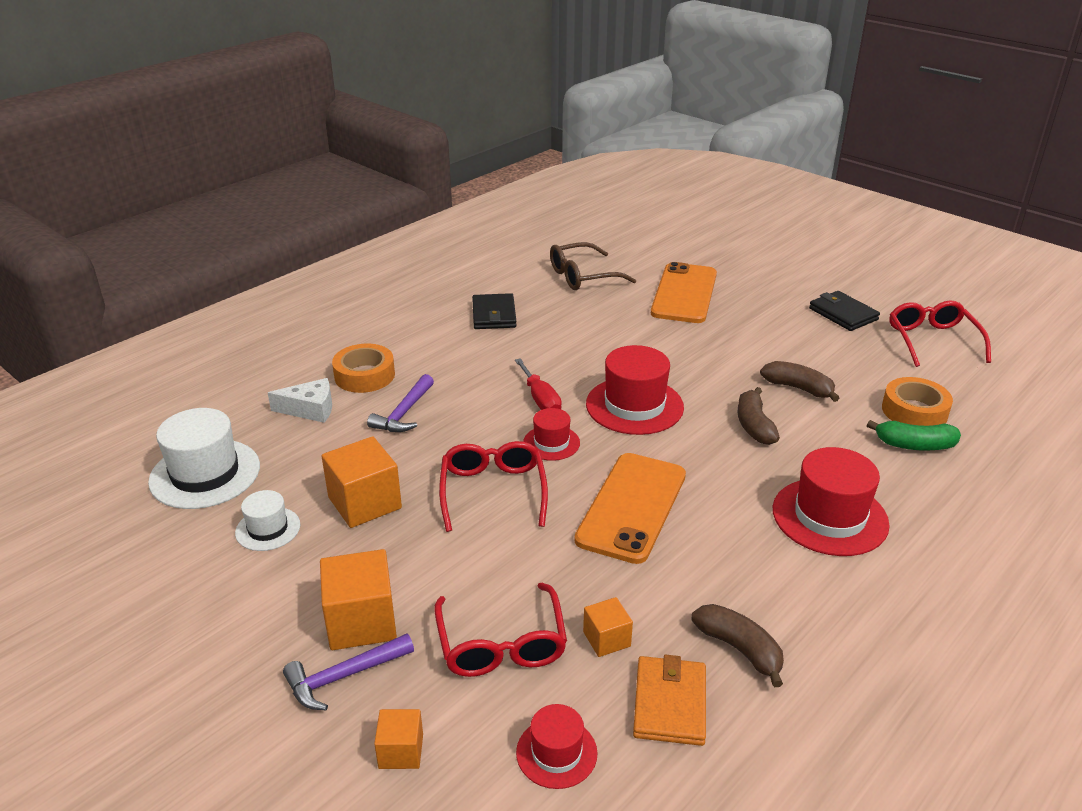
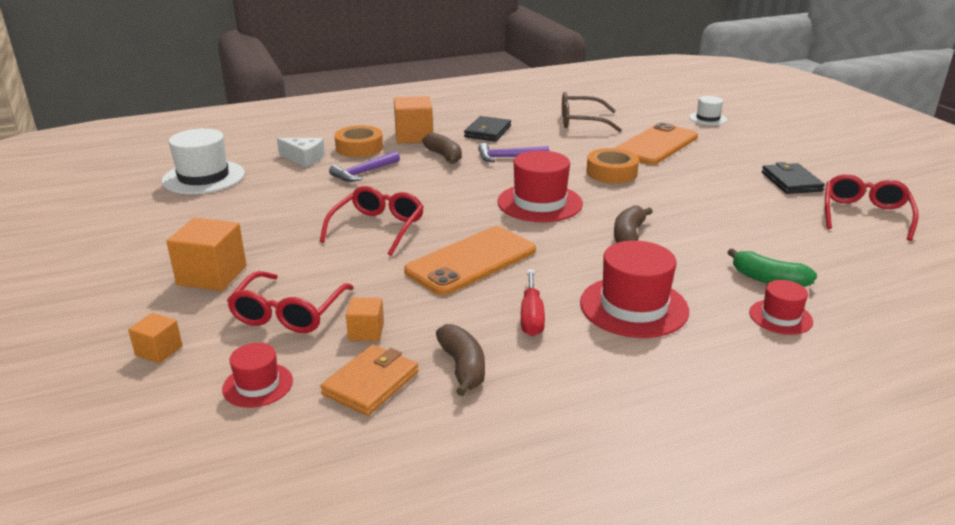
camera: 25 degrees right, 5 degrees down
white hat [235,490,300,551] -> white hat moved to [689,96,727,125]
purple hammer [283,634,414,710] -> purple hammer moved to [478,143,549,162]
orange cube [322,436,402,528] -> orange cube moved to [394,96,433,144]
red screwdriver [515,358,562,410] -> red screwdriver moved to [521,269,545,336]
red hat [523,408,580,461] -> red hat moved to [749,280,813,335]
brown banana [760,361,839,402] -> brown banana moved to [422,133,462,164]
orange tape [882,377,953,426] -> orange tape moved to [586,148,639,184]

